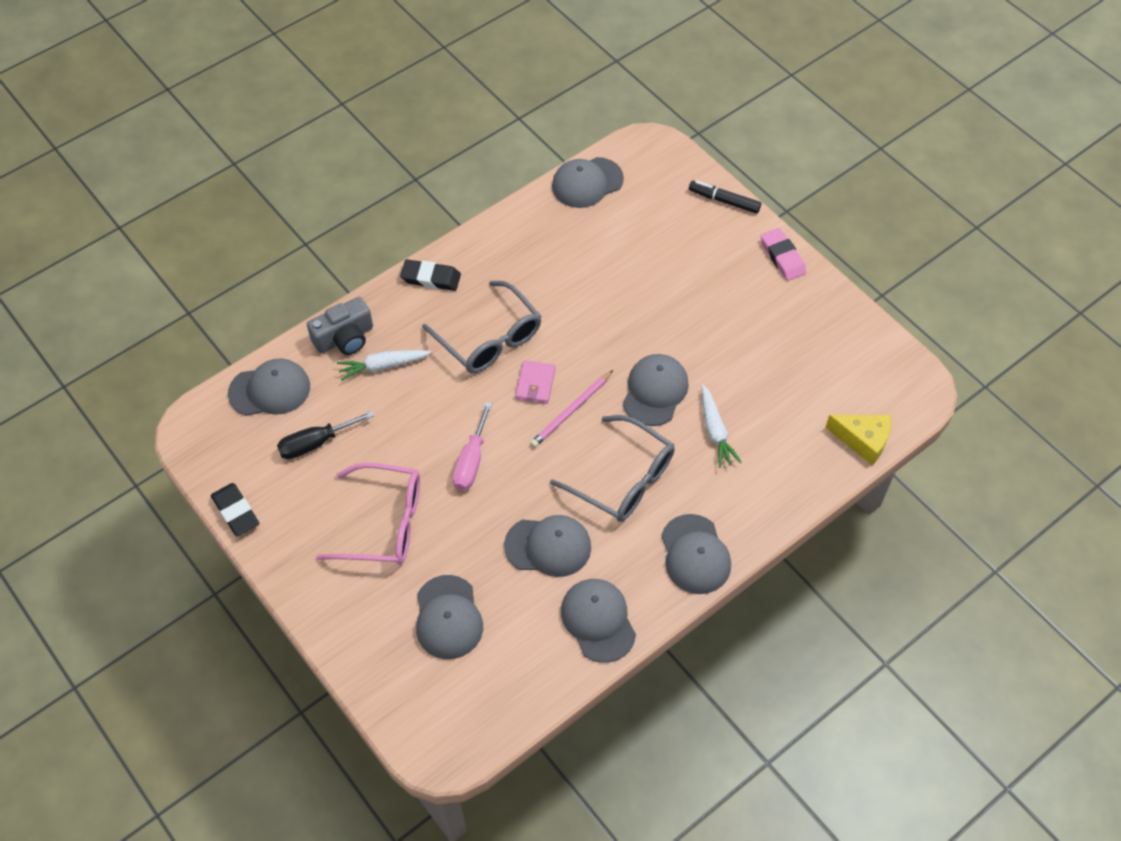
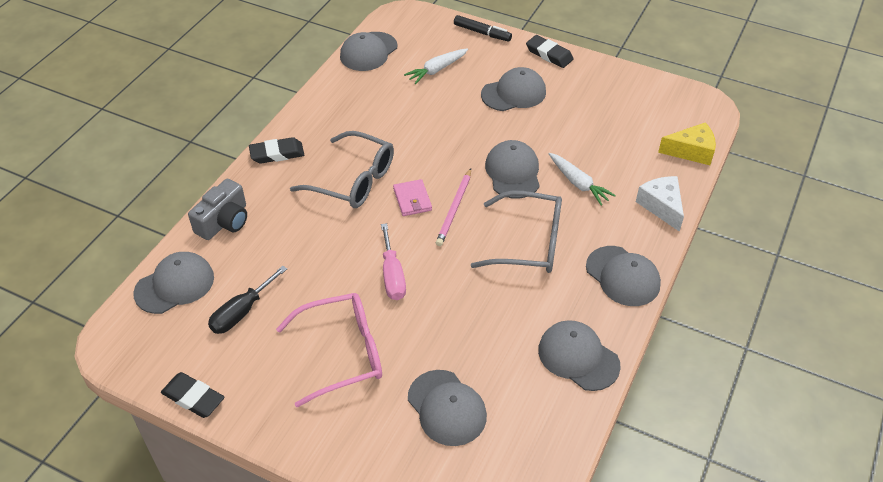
camera: 25 degrees left, 10 degrees down
white carrot [337,350,431,381] -> white carrot moved to [404,48,468,84]
grey cap [504,515,591,577] -> grey cap moved to [481,67,546,111]
black marker [689,181,761,213] -> black marker turned 150 degrees counterclockwise [454,15,512,41]
pink eraser [761,228,806,281] -> black eraser [526,35,574,68]
none -> white cheese [636,176,684,232]

